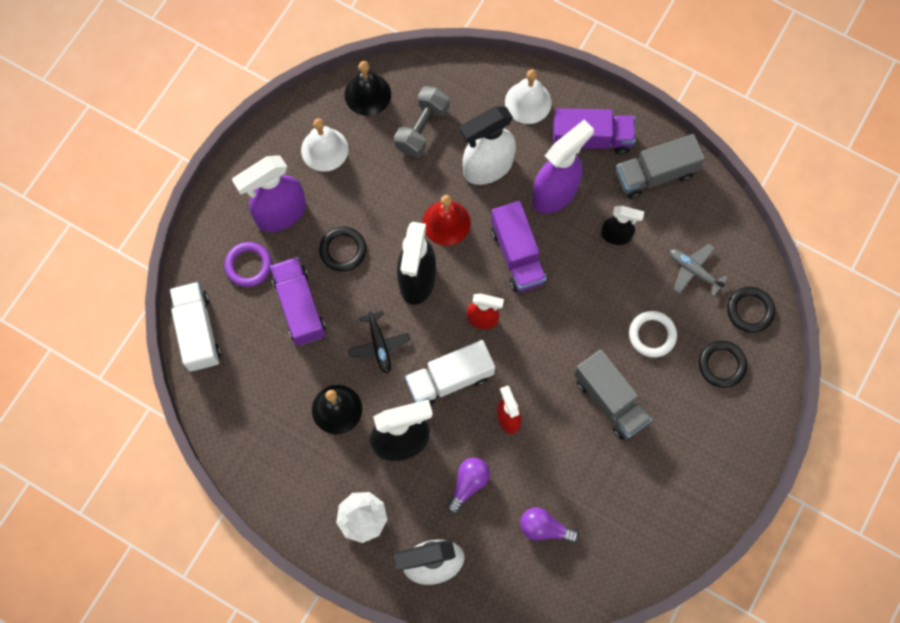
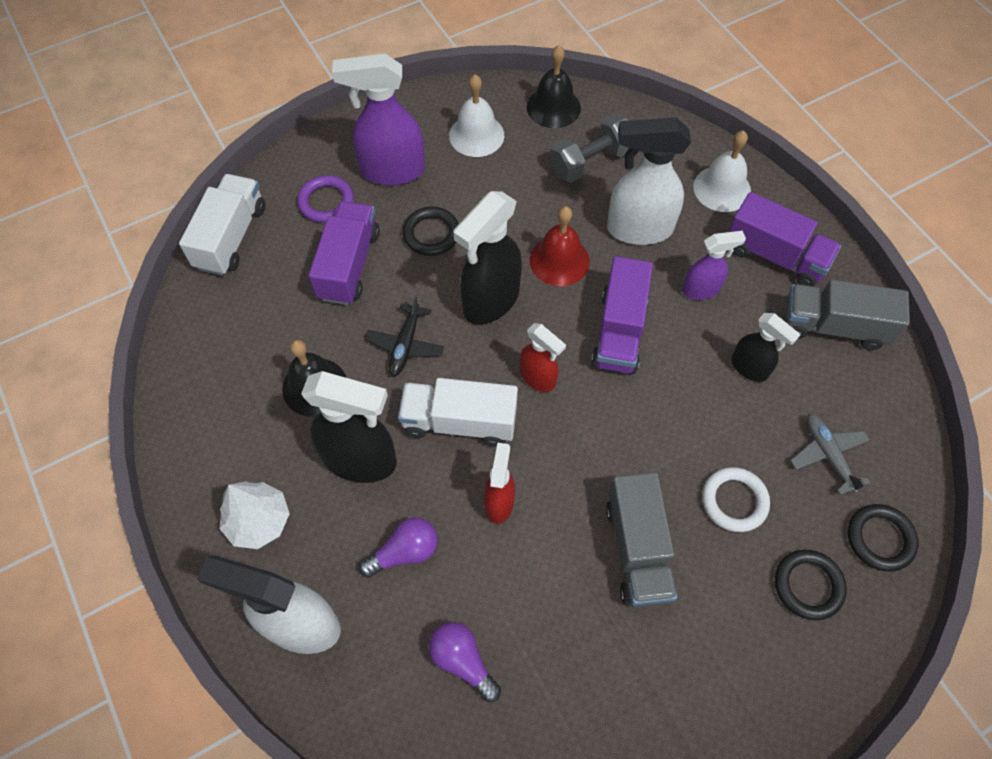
camera: 30 degrees right, 10 degrees down
purple spray bottle [532,119,594,214] -> purple spray bottle [682,231,746,300], size x0.57

